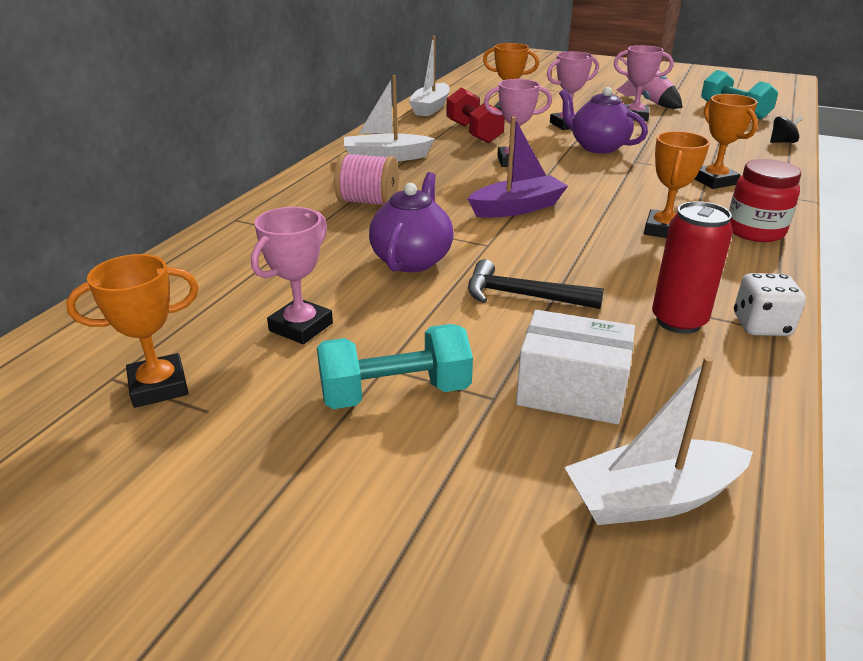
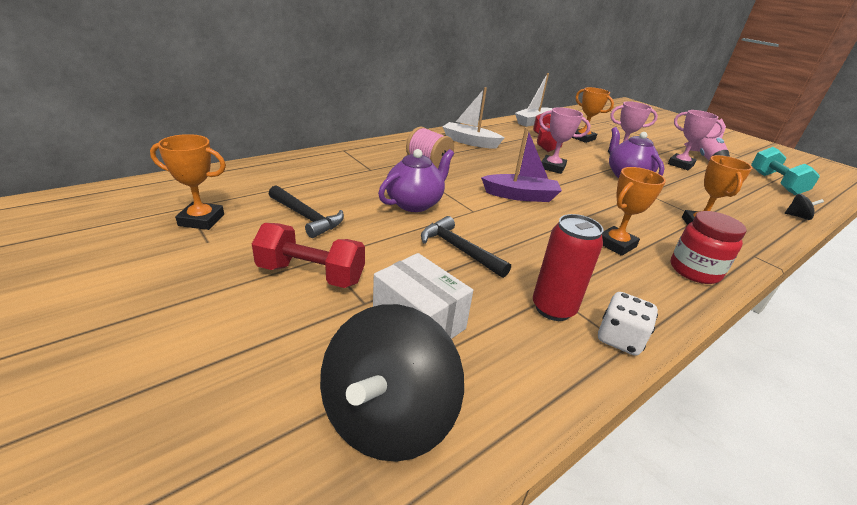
camera: 25 degrees right, 0 degrees up
pink trophy [251,207,333,344] -> black hammer [269,186,344,238]
turquoise dumbbell [317,324,473,409] -> red dumbbell [252,223,365,288]
white boat [564,356,753,525] -> black spinning top [320,304,464,462]

